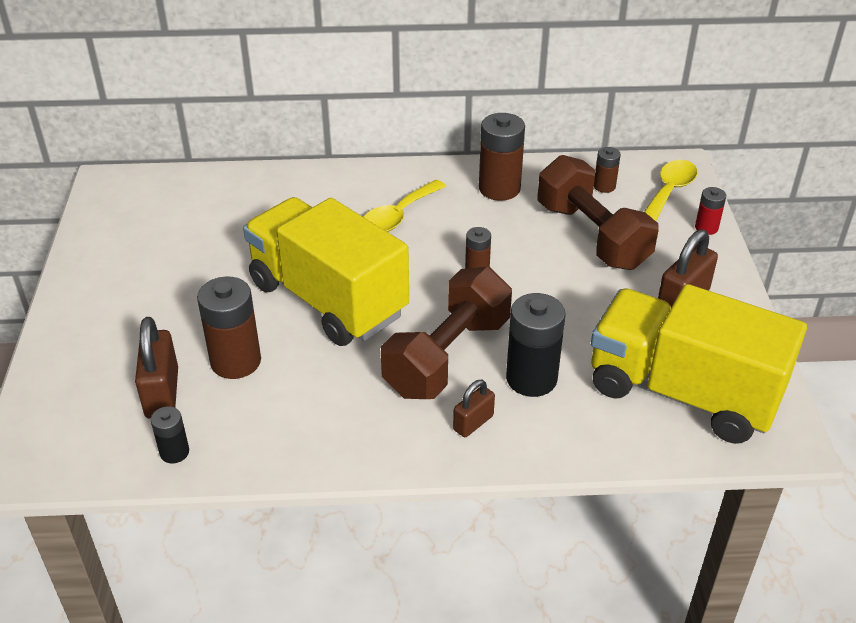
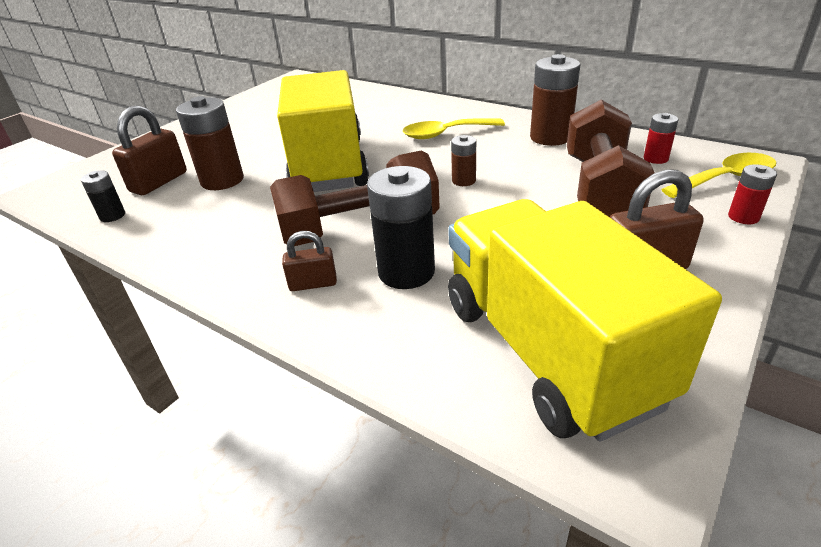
camera: 40 degrees right, 5 degrees down
brown battery [594,147,621,193] -> red battery [644,113,678,164]

